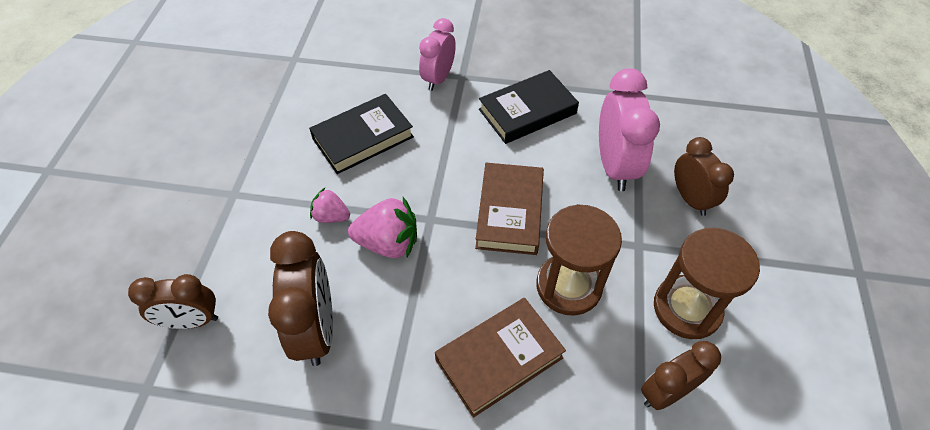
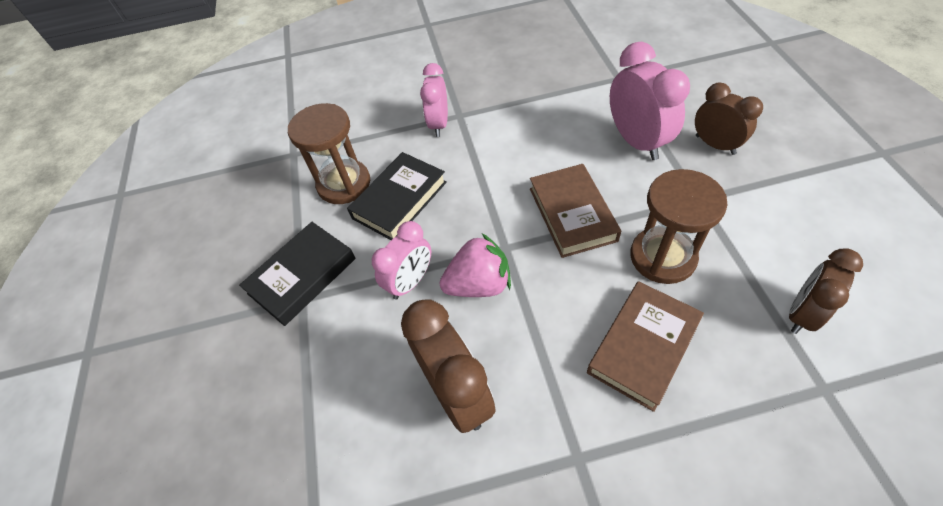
camera: 15 degrees left, 0 degrees up
brown clock [128,274,218,329] -> none
pink strawberry [310,188,350,223] -> pink clock [372,221,431,299]
black book [479,70,579,144] -> black book moved to [239,222,356,326]
brown hourglass [654,228,760,339] -> brown hourglass moved to [288,103,370,204]

